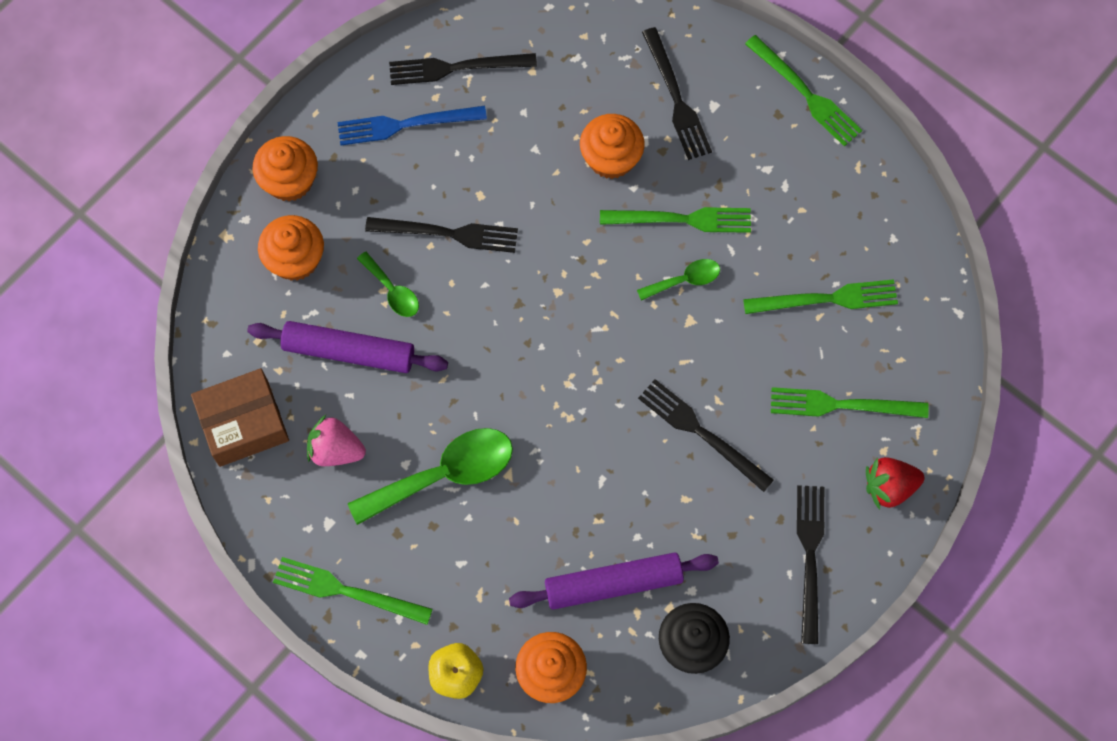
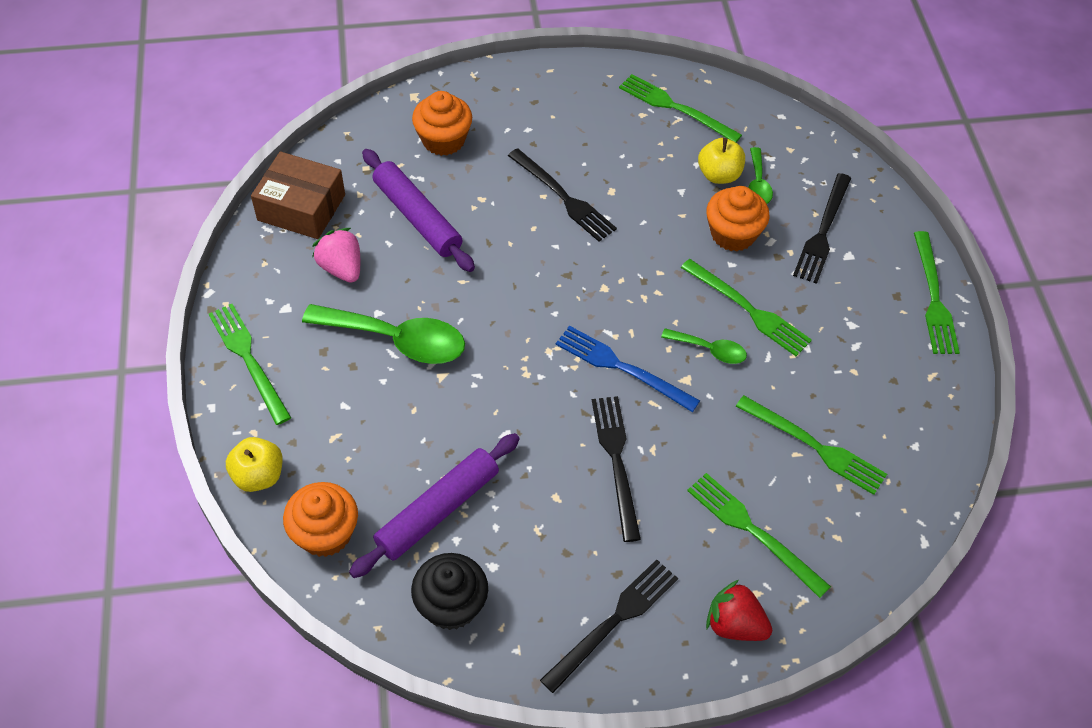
camera: 40 degrees right, 15 degrees down
orange cupcake [252,136,318,202] -> none
blue fork [337,106,487,146] -> blue fork moved to [556,326,700,412]
green spoon [357,252,419,317] -> green spoon moved to [748,147,773,204]
black fork [389,53,537,85] -> green fork [619,74,742,142]
purple rolling pin [509,552,719,610] -> purple rolling pin turned 75 degrees counterclockwise [349,433,520,578]
none -> yellow apple [698,138,745,184]

